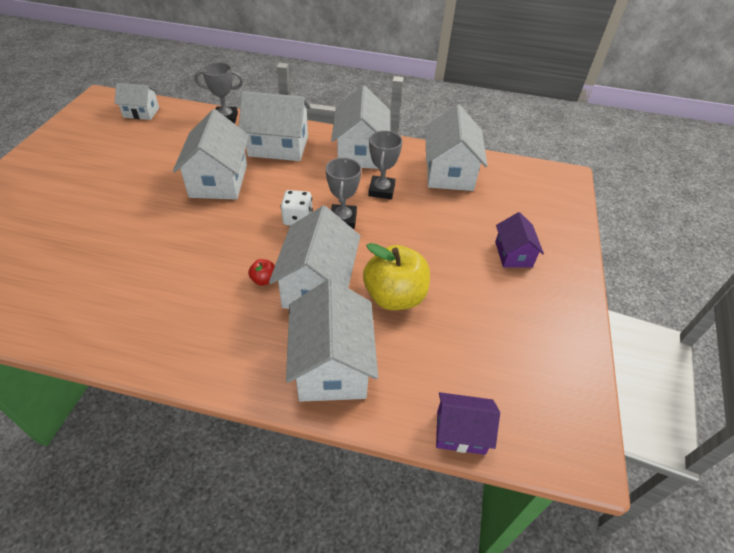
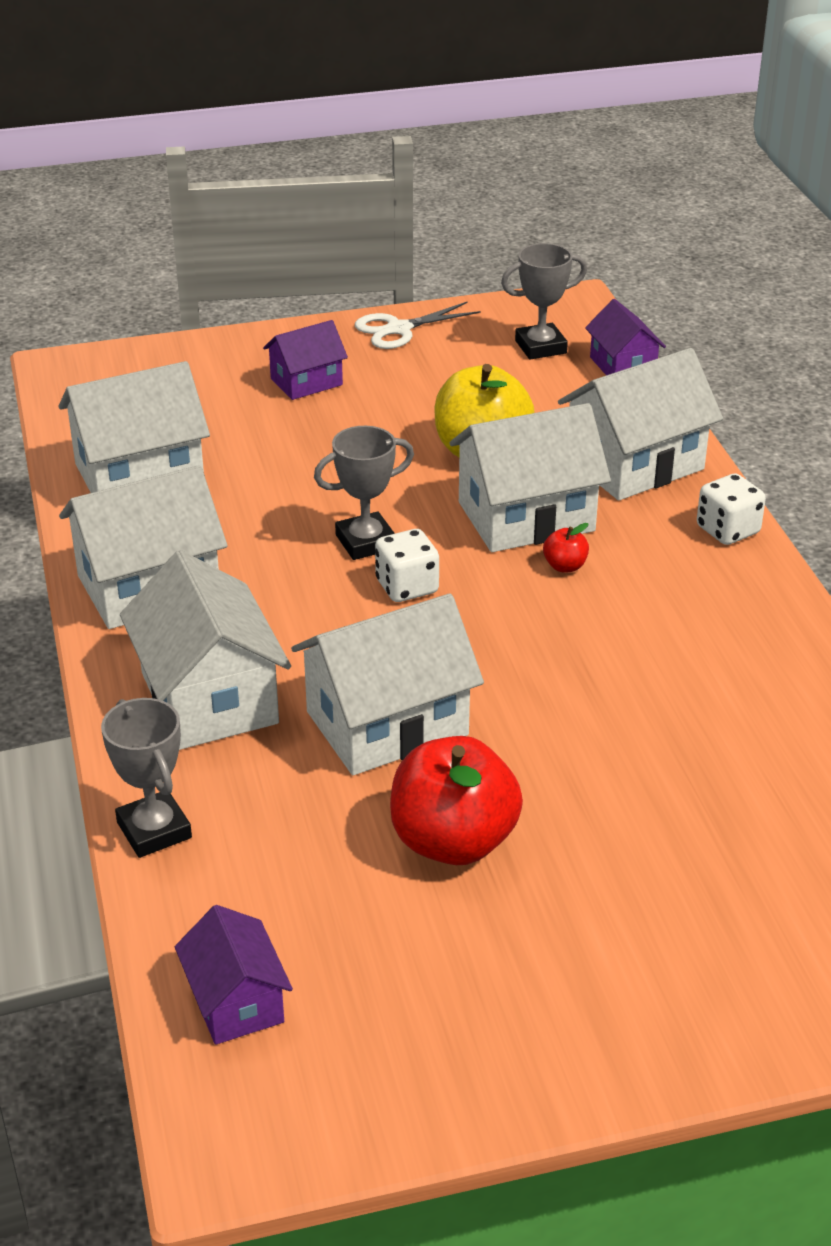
camera: 115 degrees left, 10 degrees down
white house [115,83,159,120] -> purple house [175,905,293,1045]
grey trophy [368,130,403,199] -> grey trophy moved to [501,243,587,360]
none -> white scissors [355,301,481,349]
none -> red apple [390,736,523,865]
none -> white dice [697,474,766,545]

